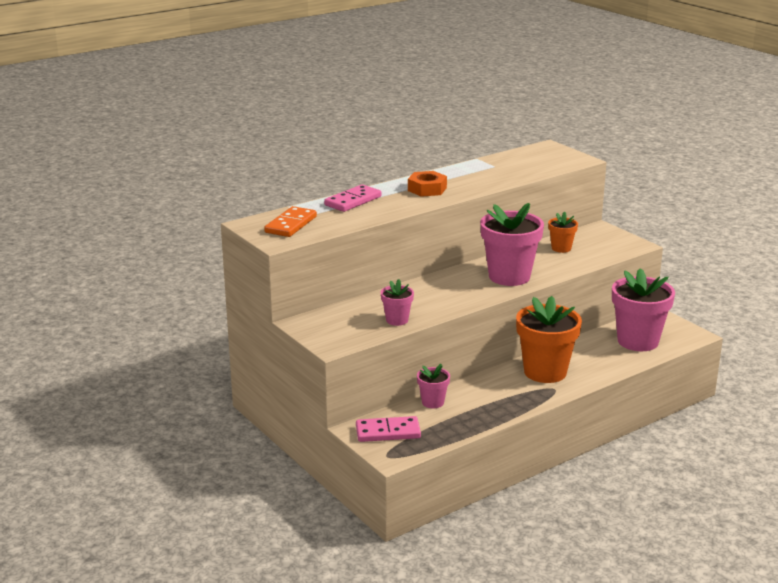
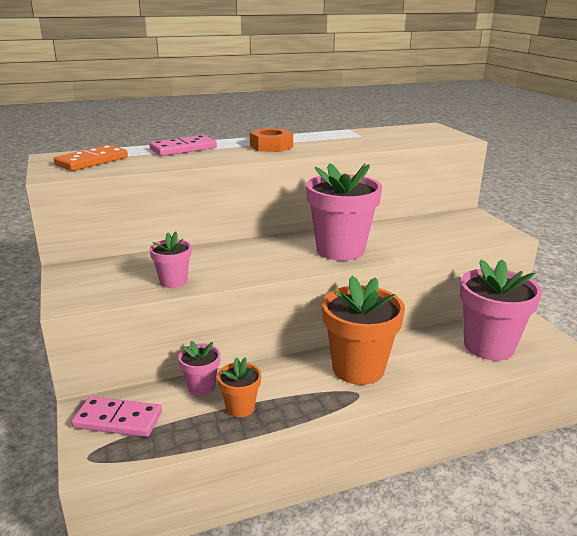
camera: 15 degrees right, 0 degrees up
orange flower pot [548,211,578,253] -> orange flower pot moved to [217,357,261,417]

